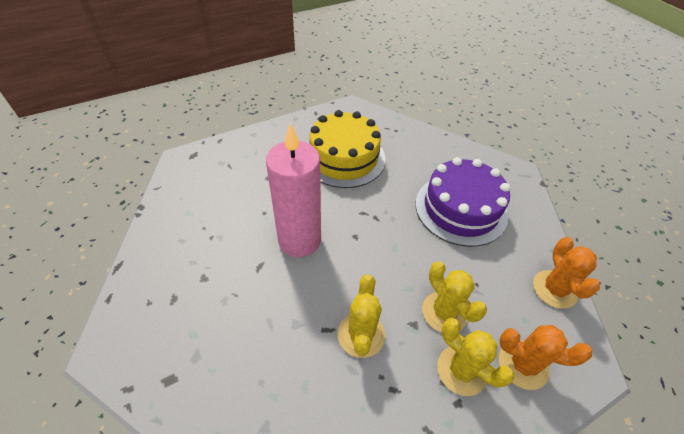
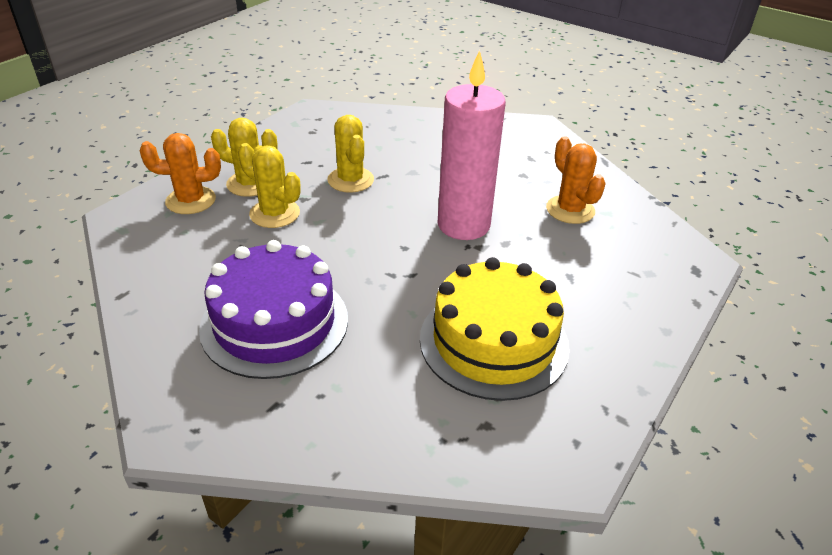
camera: 155 degrees right, 10 degrees down
orange cactus [533,237,600,309] -> orange cactus moved to [546,136,606,224]

